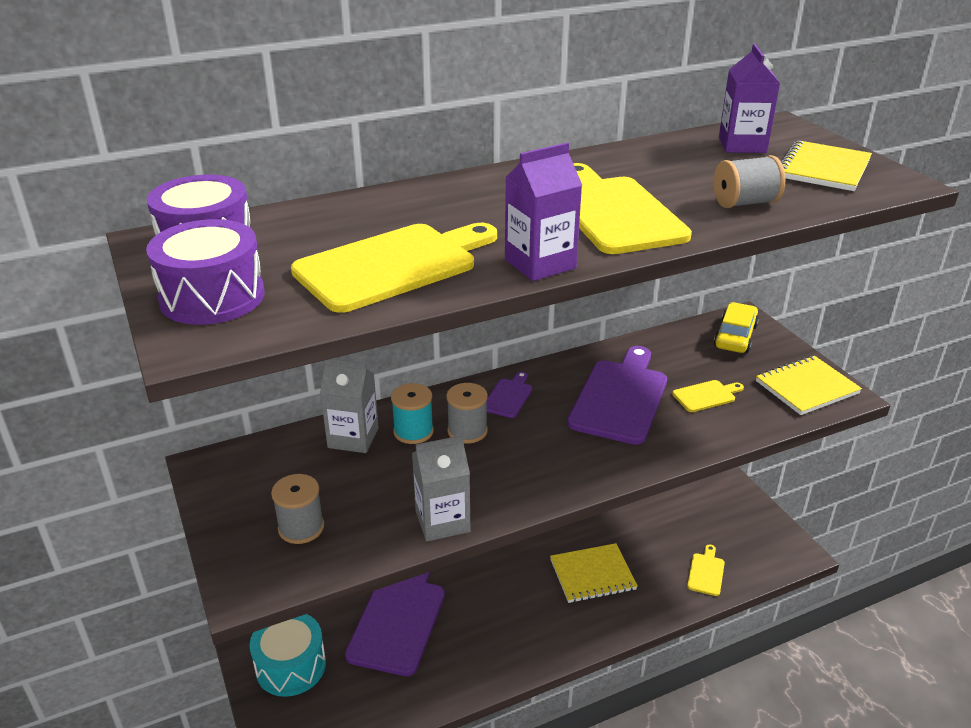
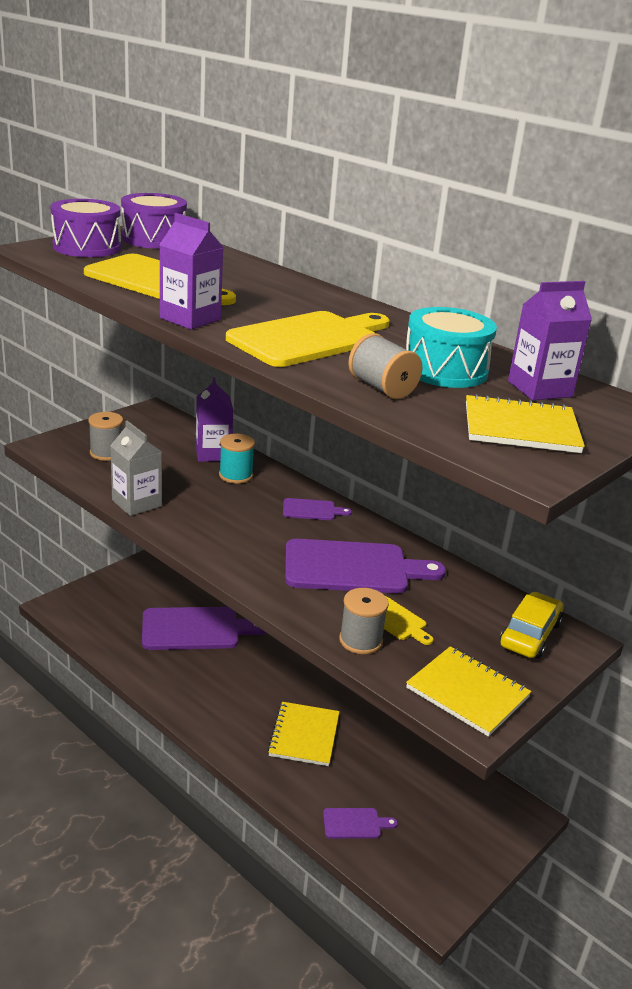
camera: 65 degrees right, 5 degrees down
turquoise drum [250,614,326,697] -> turquoise drum moved to [406,307,497,388]
grey carton [320,359,379,453] -> purple carton [196,377,234,462]
grey spool [446,383,488,444] -> grey spool moved to [339,588,389,654]
yellow notebook [550,543,638,603] -> yellow notebook turned 45 degrees clockwise [267,702,339,766]
yellow cutting board [687,545,725,596] -> purple cutting board [323,808,398,839]
yellow car [713,302,759,353] -> yellow car turned 60 degrees counterclockwise [500,592,563,658]

